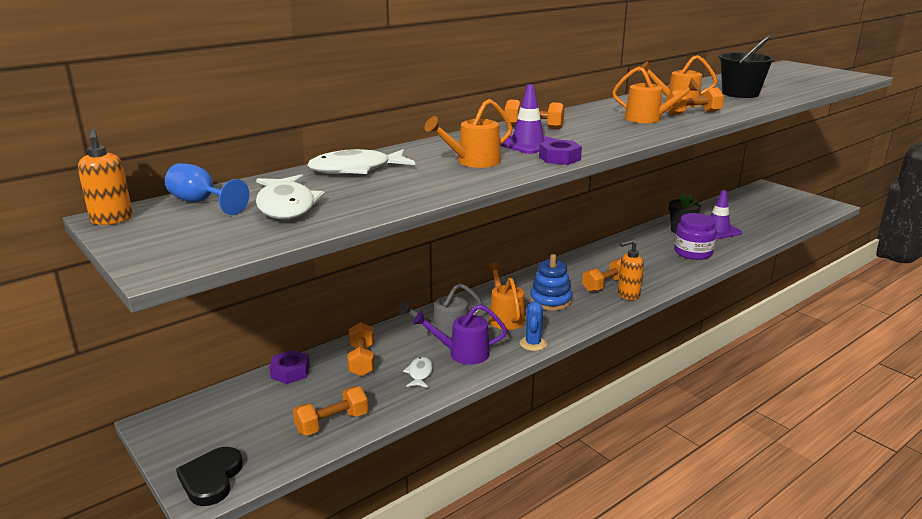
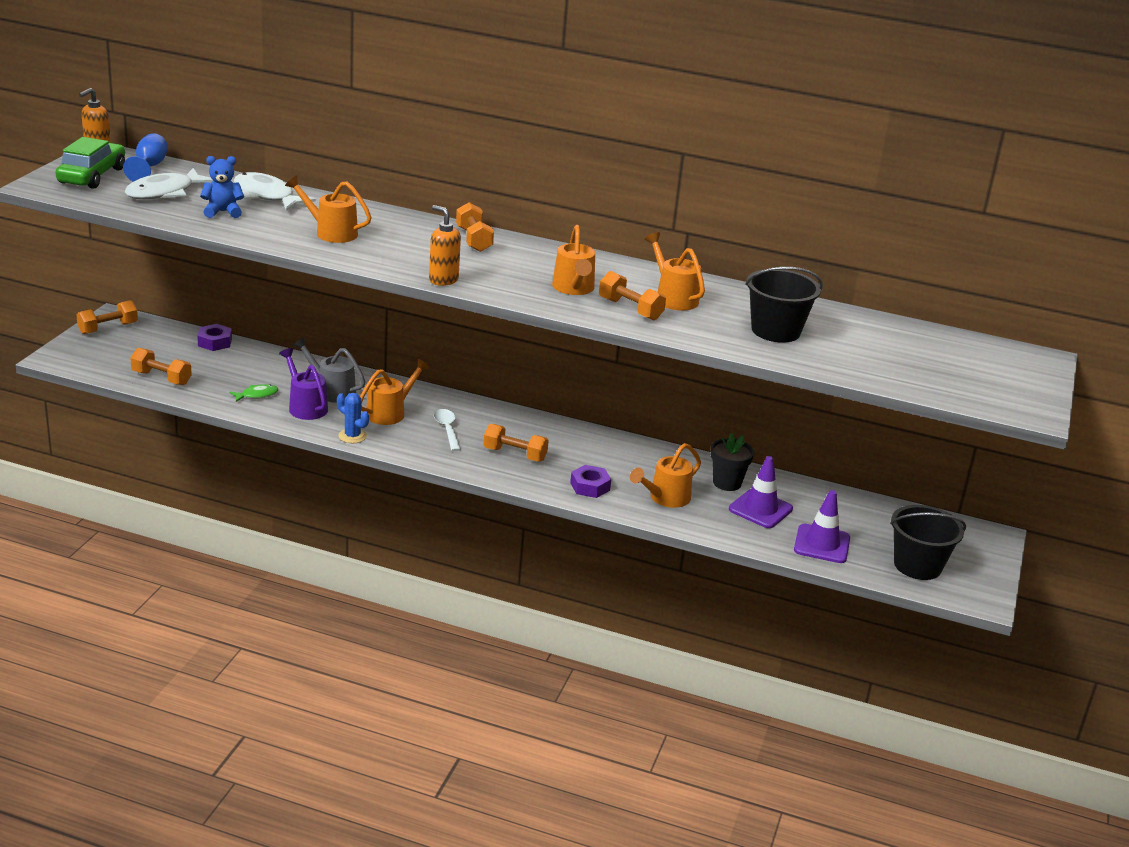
camera: 55 degrees right, 5 degrees up
black heart [176,447,243,506] -> none
orange dumbbell [347,322,374,376] -> orange dumbbell moved to [76,300,138,334]
white fish [403,357,433,388] -> green fish [230,384,278,402]
purple traffic cone [500,84,558,154] -> purple traffic cone moved to [794,490,850,563]
blue cactus [520,301,547,351] -> blue cactus turned 60 degrees clockwise [337,393,369,443]
blue stacking toy [530,254,572,311] -> white spoon [434,409,461,451]
purple nut [539,139,582,165] -> purple nut moved to [570,465,611,498]
orange soap dispenser [618,240,644,300] -> orange soap dispenser moved to [429,205,461,286]
purple jar [674,213,717,260] -> orange watering can [630,443,701,508]
none -> green car [55,137,125,189]
none -> blue teddy bear [200,156,244,218]
none -> black bucket [890,505,966,580]

